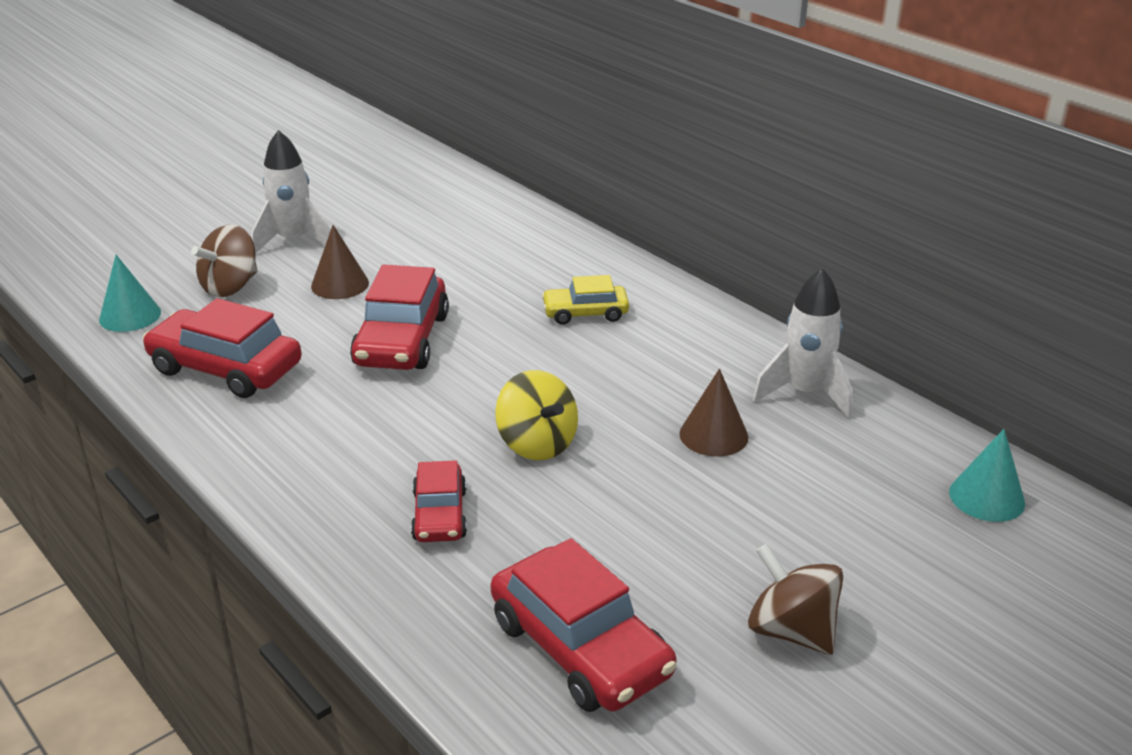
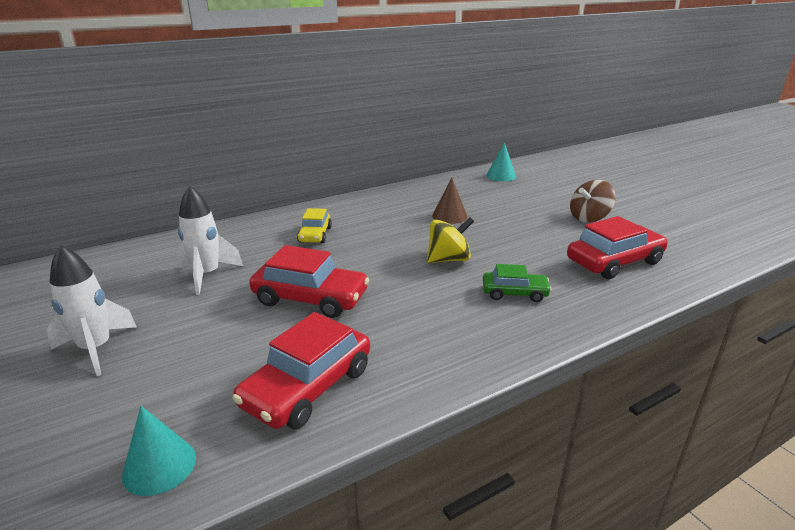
camera: 80 degrees left, 5 degrees down
brown spinning top [191,224,257,297] -> none
brown cone [311,225,369,299] -> none
red car [411,460,467,542] -> green car [483,264,551,302]
white rocket [752,268,853,418] -> white rocket moved to [178,186,243,295]

